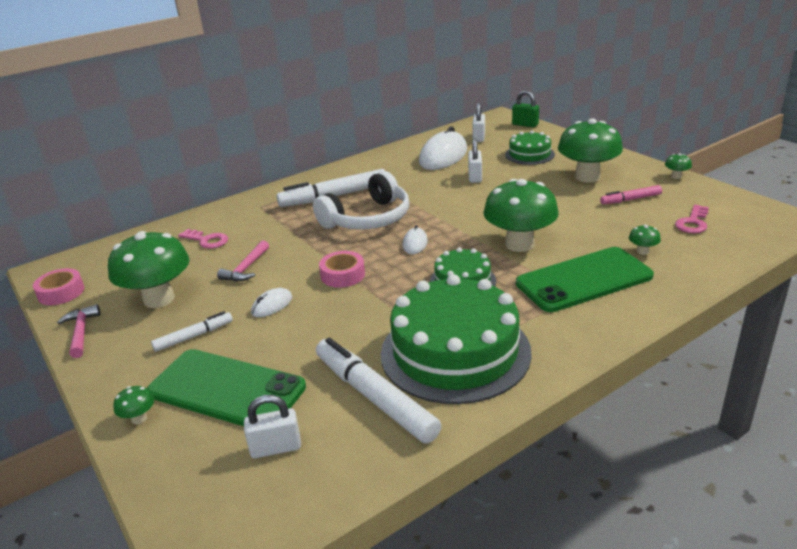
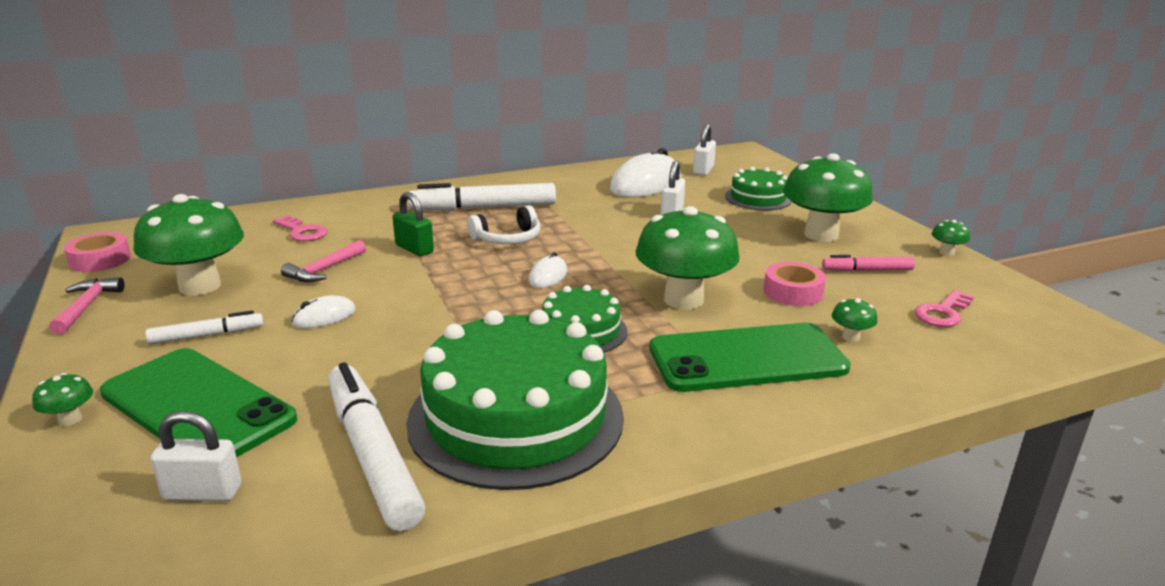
camera: 10 degrees right, 5 degrees down
white headphones [313,171,409,230] -> white headphones [468,205,540,244], size x0.58
pink tape [319,251,365,288] -> pink tape moved to [764,262,826,306]
green padlock [512,91,539,127] -> green padlock moved to [393,192,434,256]

